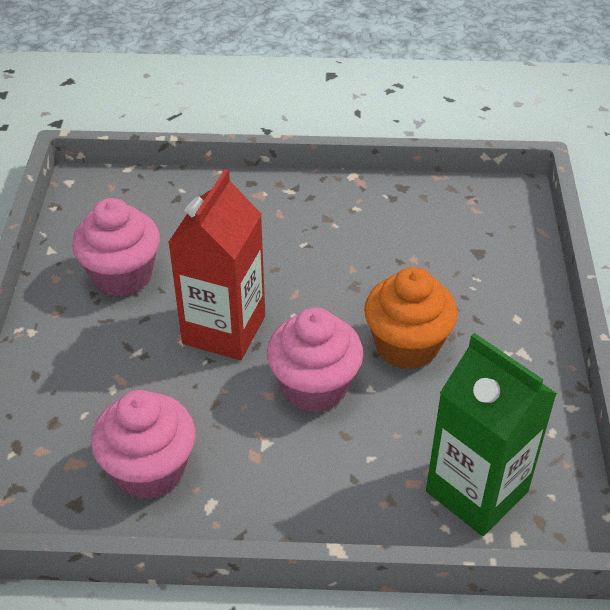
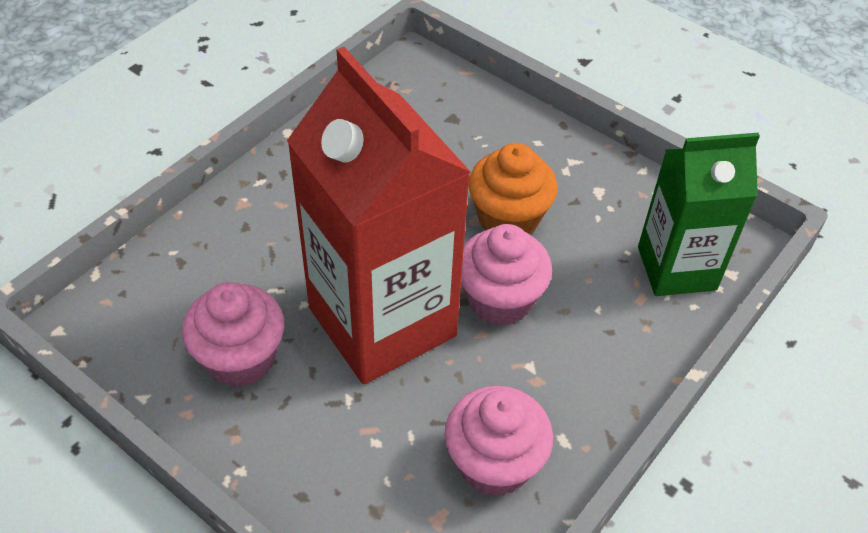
camera: 55 degrees left, 5 degrees up
red carton [168,169,265,360] -> red carton [287,47,471,384], size x1.61

